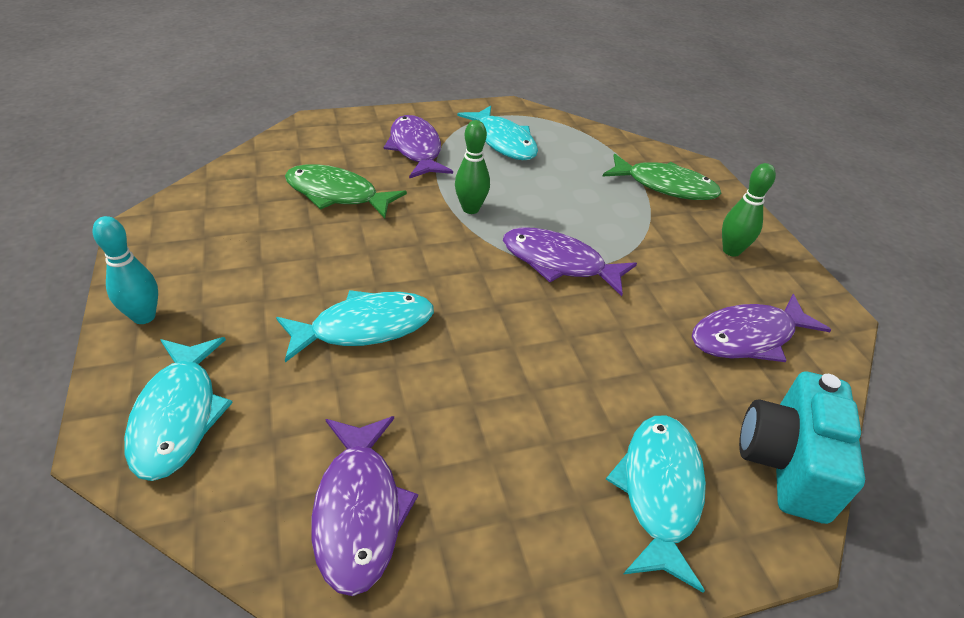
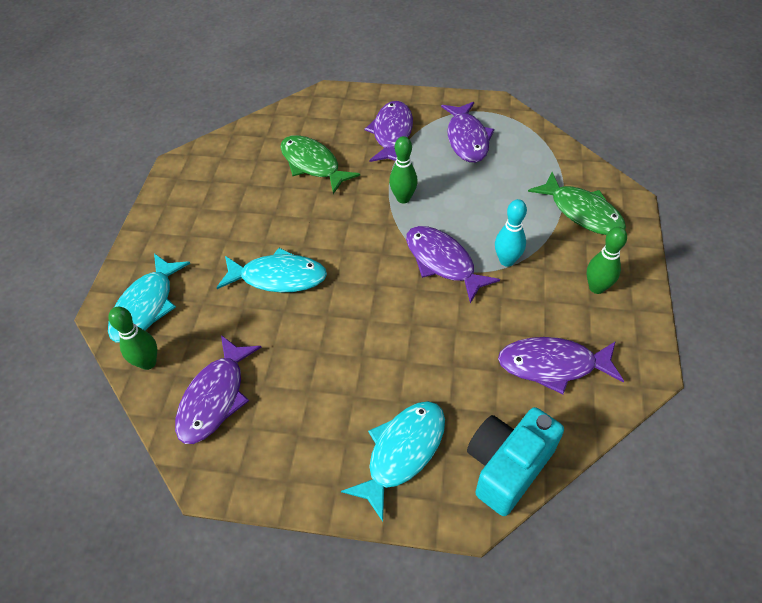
camera: 30 degrees right, 10 degrees up
turquoise bowling pin [93,216,158,324] -> turquoise bowling pin moved to [495,199,527,267]
turquoise fish [458,106,538,160] -> purple fish [441,102,494,163]
none -> green bowling pin [108,307,157,370]

